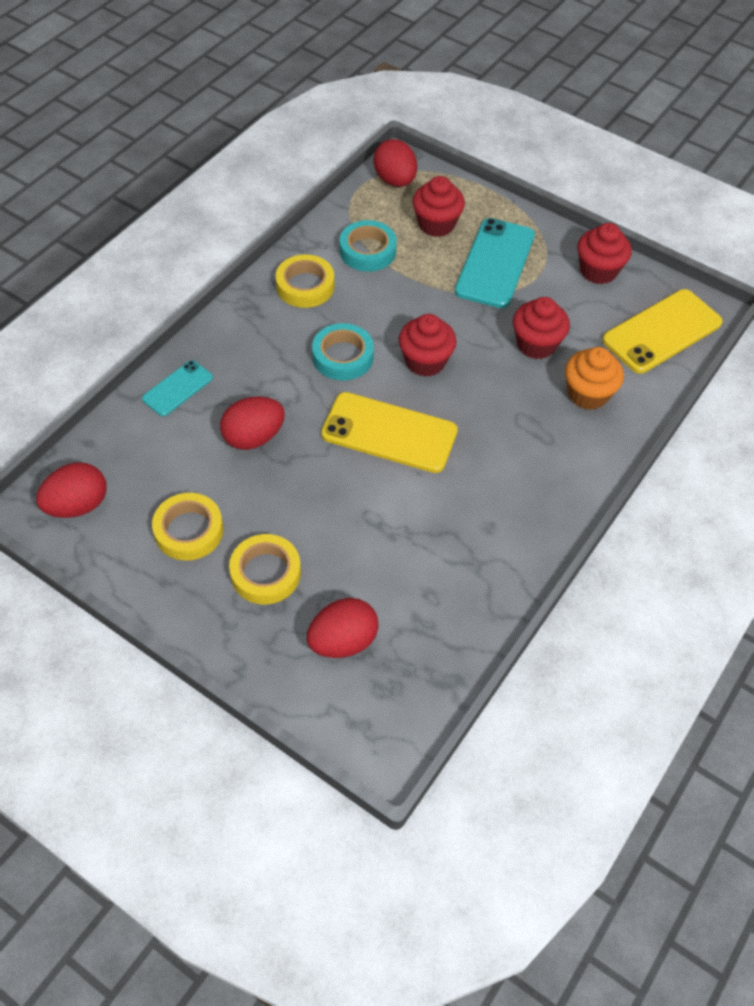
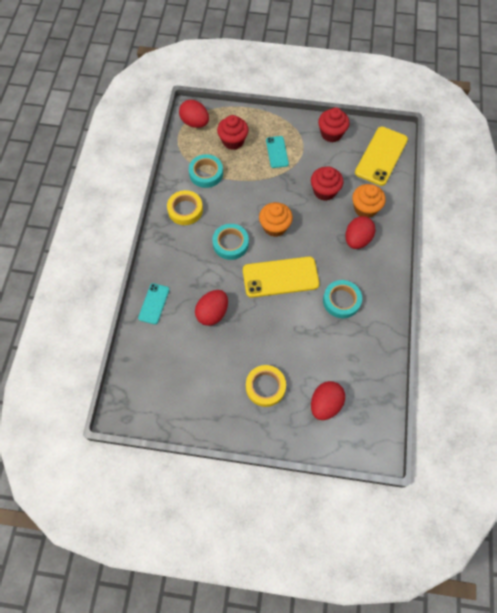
camera: 25 degrees left, 10 degrees up
red egg [36,462,107,518] -> red egg moved to [345,216,375,249]
yellow tape [152,493,223,561] -> none
red cupcake [399,314,457,377] -> orange cupcake [259,202,293,237]
turquoise phone [455,218,535,308] -> turquoise phone [266,136,289,168], size x0.56
none -> turquoise tape [323,280,362,318]

